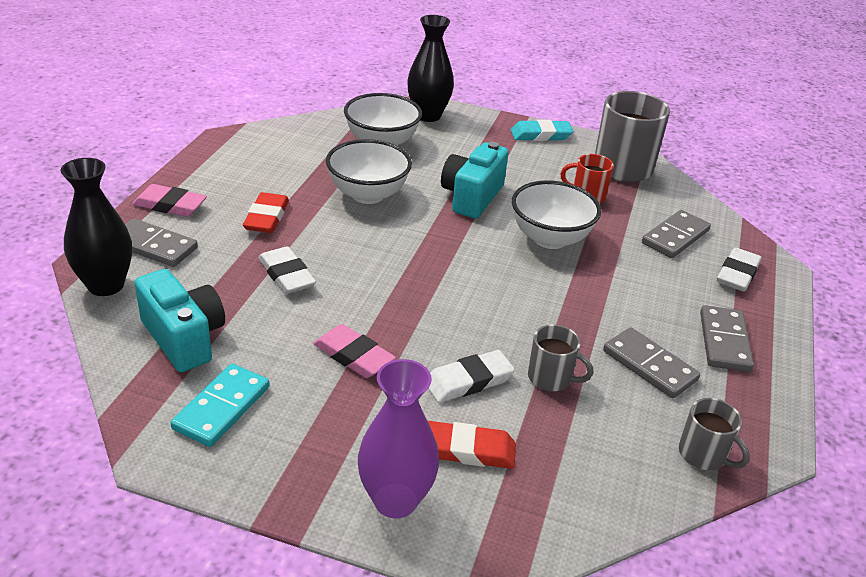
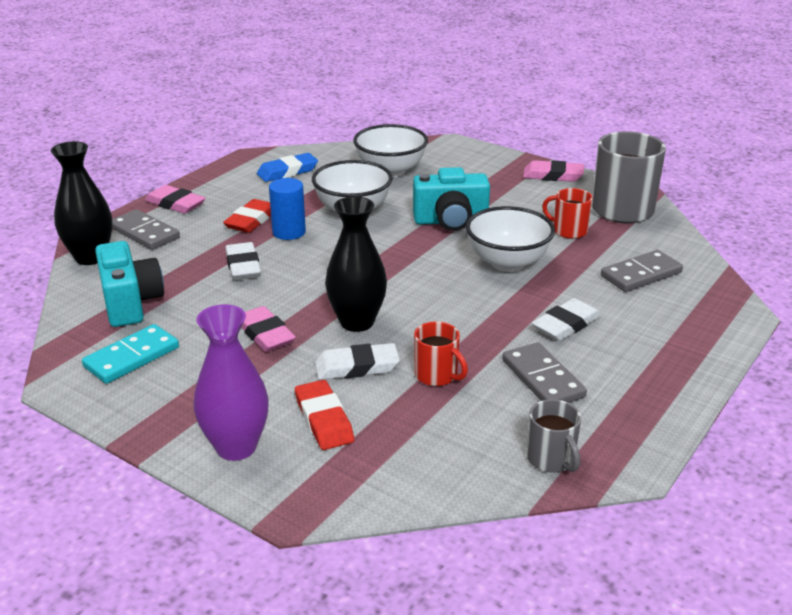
camera: 20 degrees right, 5 degrees down
black vase [407,15,454,122] -> black vase moved to [325,196,387,332]
red eraser [428,421,516,469] -> red eraser turned 45 degrees clockwise [295,380,354,450]
turquoise camera [441,142,509,218] -> turquoise camera turned 135 degrees counterclockwise [413,167,490,231]
turquoise eraser [511,120,573,141] -> pink eraser [523,160,584,182]
grey mug [528,325,593,391] -> red mug [414,322,468,386]
grey domino [700,305,754,372] -> none
white eraser [717,247,762,292] -> white eraser moved to [532,298,601,341]
none -> blue eraser [257,153,318,182]
none -> blue cylinder [269,178,306,240]

